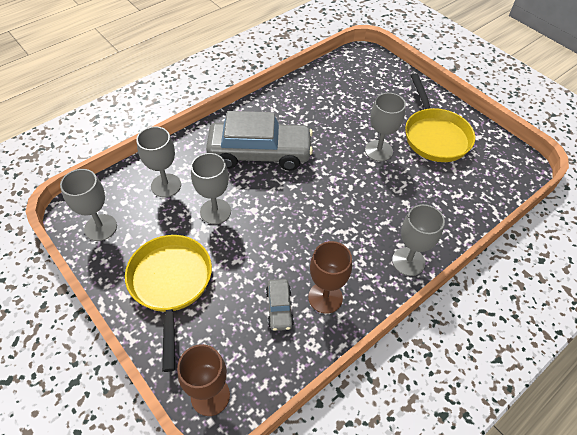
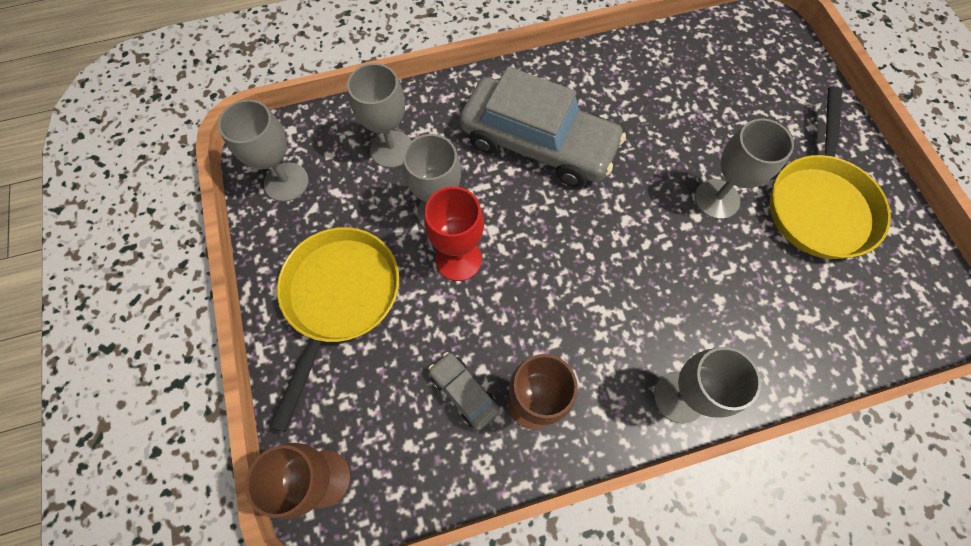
camera: 25 degrees right, 15 degrees up
grey car [266,279,294,331] -> grey car turned 120 degrees clockwise [428,352,500,430]
none -> red goblet [424,187,484,281]

